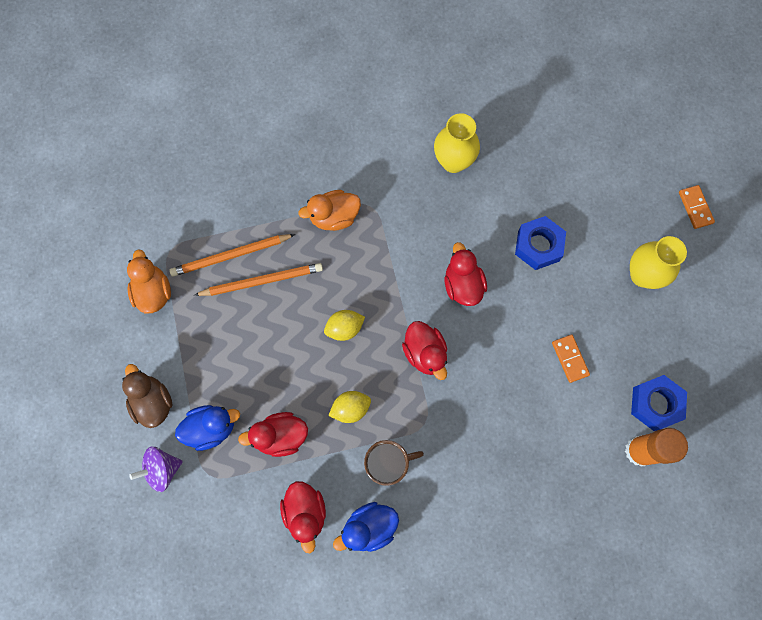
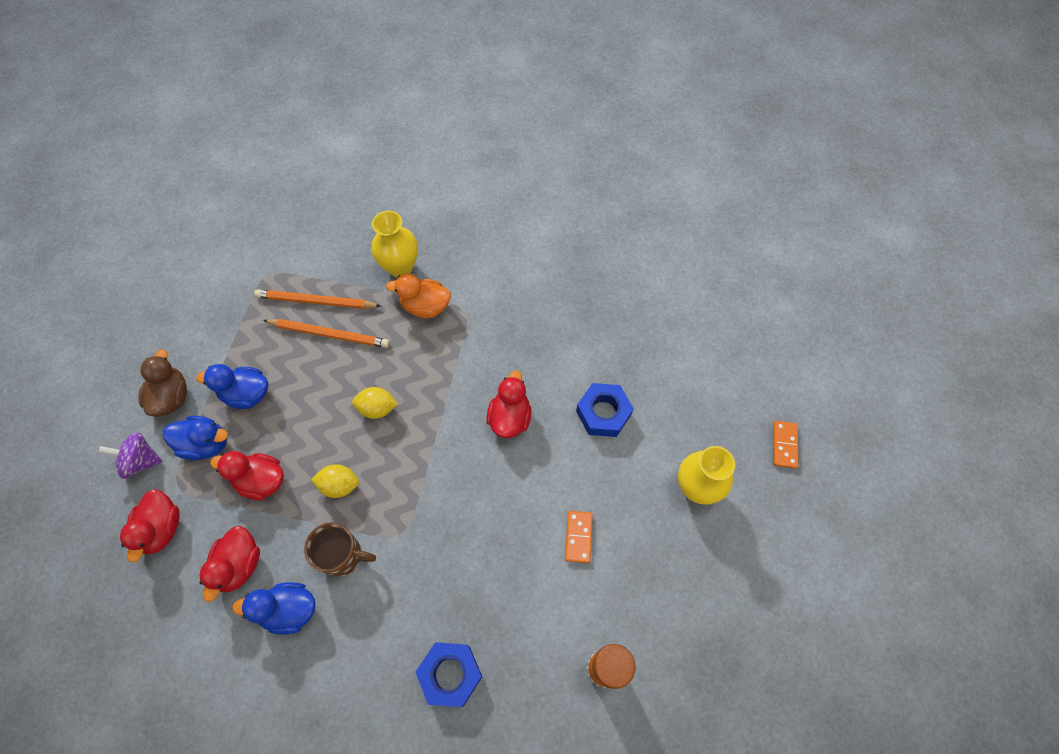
camera: 25 degrees right, 10 degrees down
orange duck [127,249,171,313] -> none
red duck [402,321,447,380] -> red duck moved to [120,489,180,563]
yellow vase [434,113,480,173] -> yellow vase moved to [372,211,418,278]
blue nut [631,375,687,431] -> blue nut moved to [415,642,482,707]
none -> blue duck [196,364,268,409]

